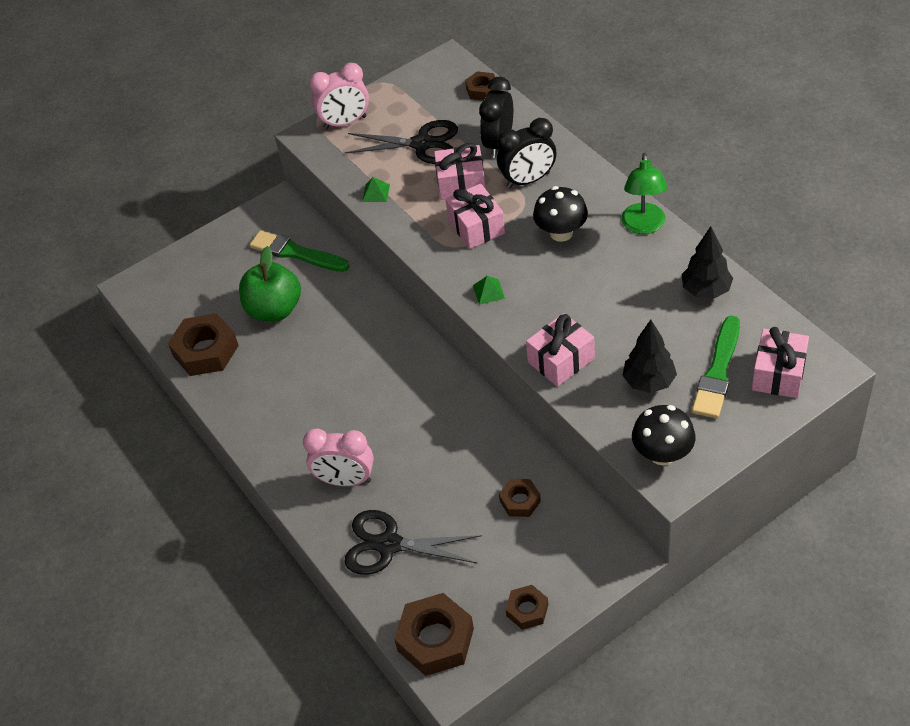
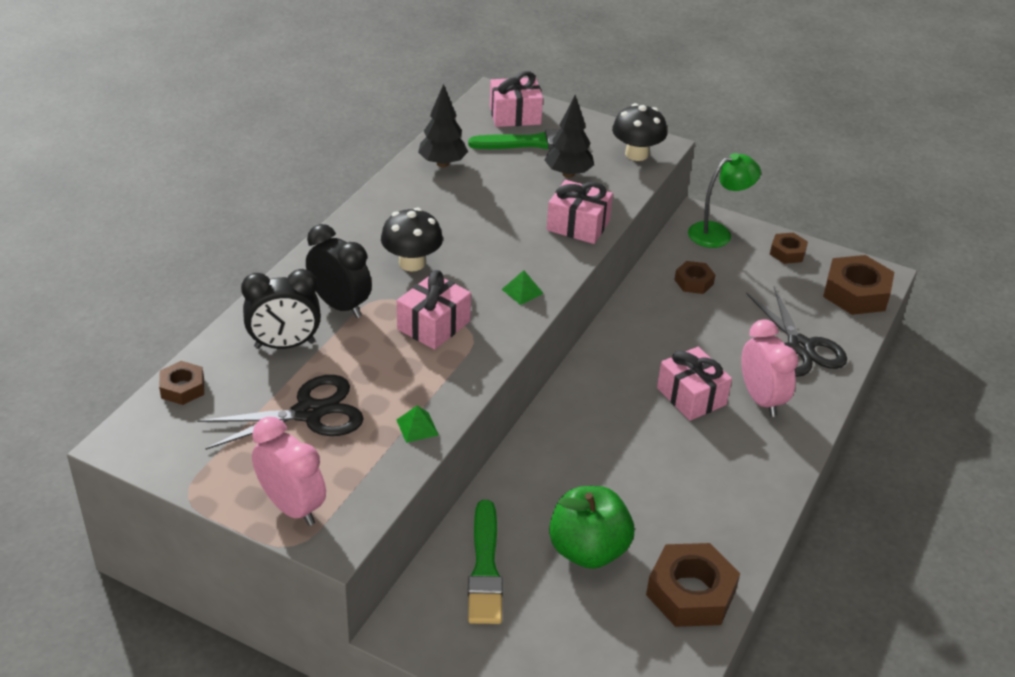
camera: 125 degrees left, 10 degrees down
black scissors [345,120,458,164] -> black scissors turned 90 degrees clockwise [197,375,364,450]
pink gift [434,143,486,200] -> pink gift moved to [657,347,732,421]
green lamp [621,153,668,234] -> green lamp moved to [688,153,761,248]

